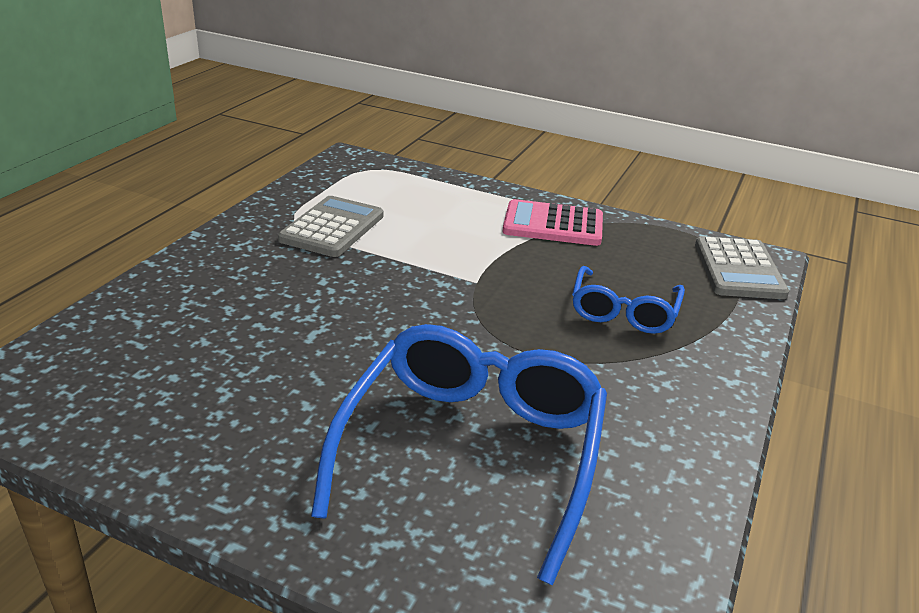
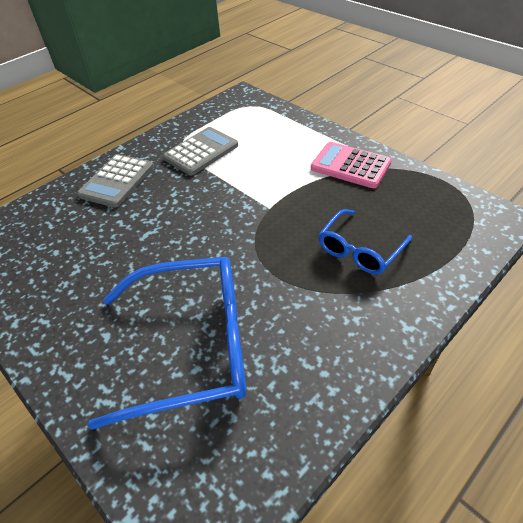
camera: 25 degrees right, 15 degrees up
blue glasses [311,324,607,585] -> blue glasses turned 45 degrees clockwise [88,257,246,430]
grey calculator [695,236,789,299] -> grey calculator moved to [77,154,154,207]

